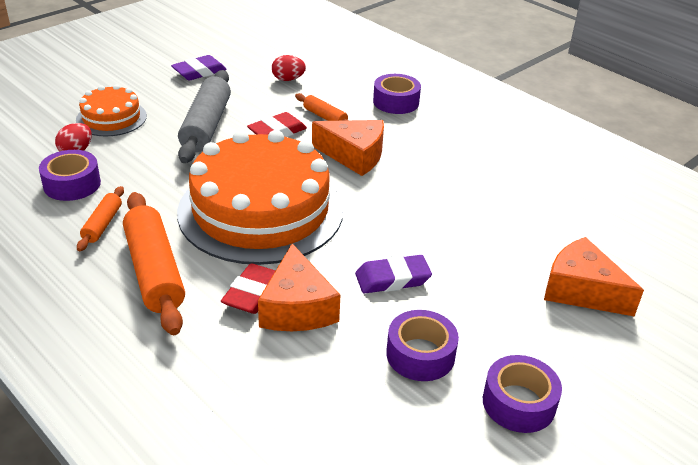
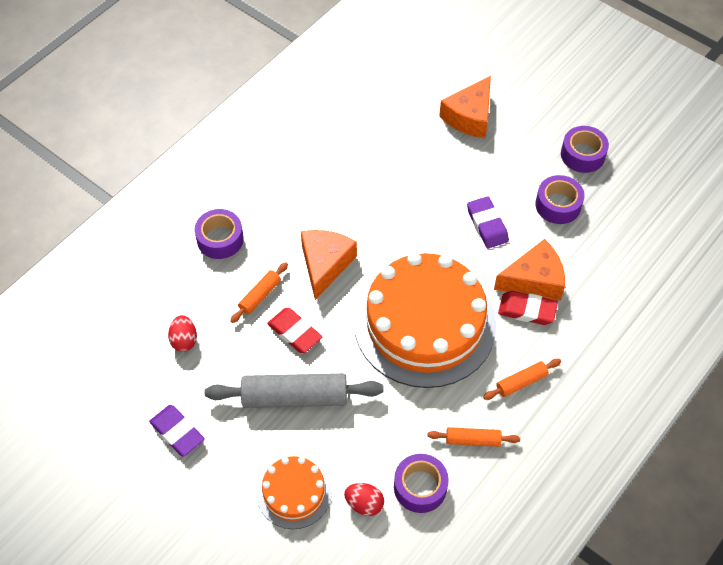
camera: 95 degrees left, 20 degrees up
orange rolling pin [123,192,185,335] -> orange rolling pin [483,359,561,400], size x0.51

